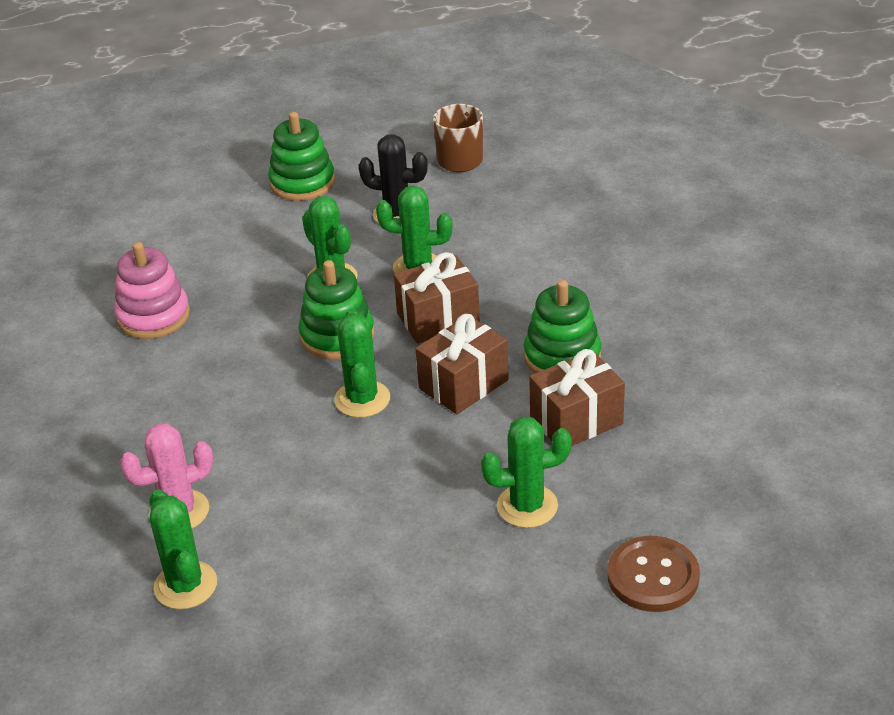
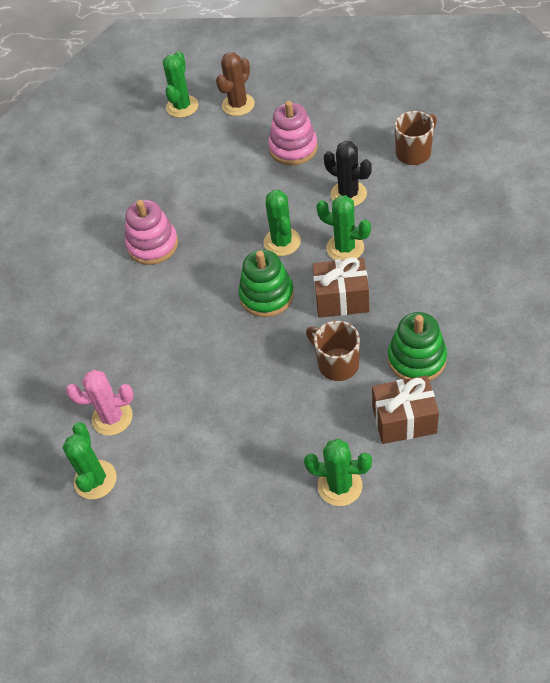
camera: 25 degrees right, 15 degrees up
green stacking toy [268,112,335,201] -> pink stacking toy [268,101,318,165]
green cactus [334,309,390,418] -> green cactus moved to [163,51,198,118]
brown gift [415,314,509,414] -> brown mug [306,321,360,381]
brown button [607,536,700,612] -> none
none -> brown cactus [216,52,255,116]

